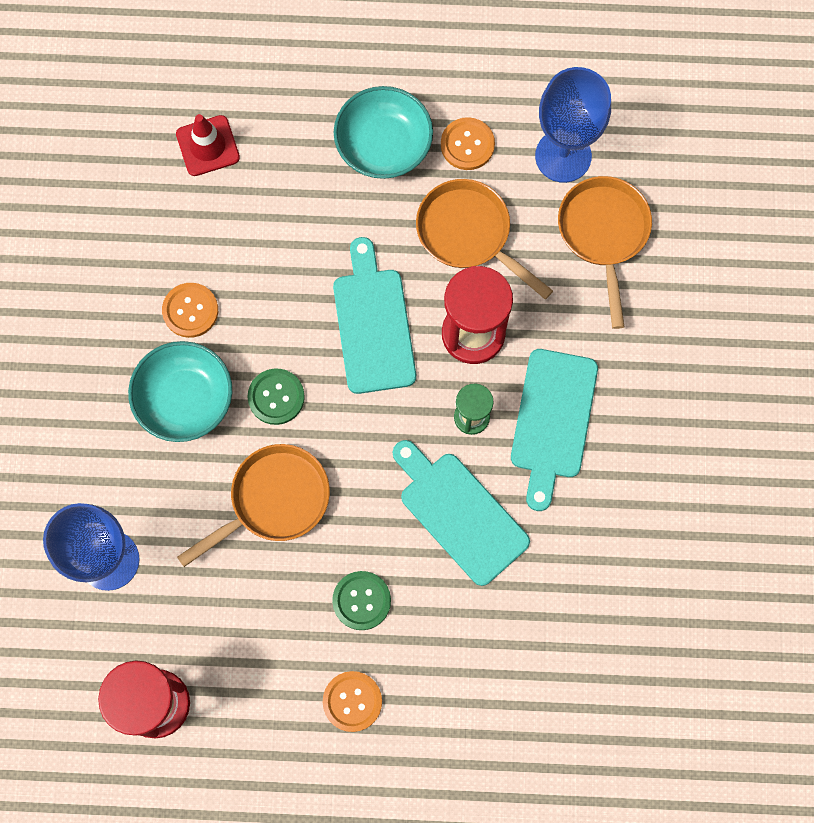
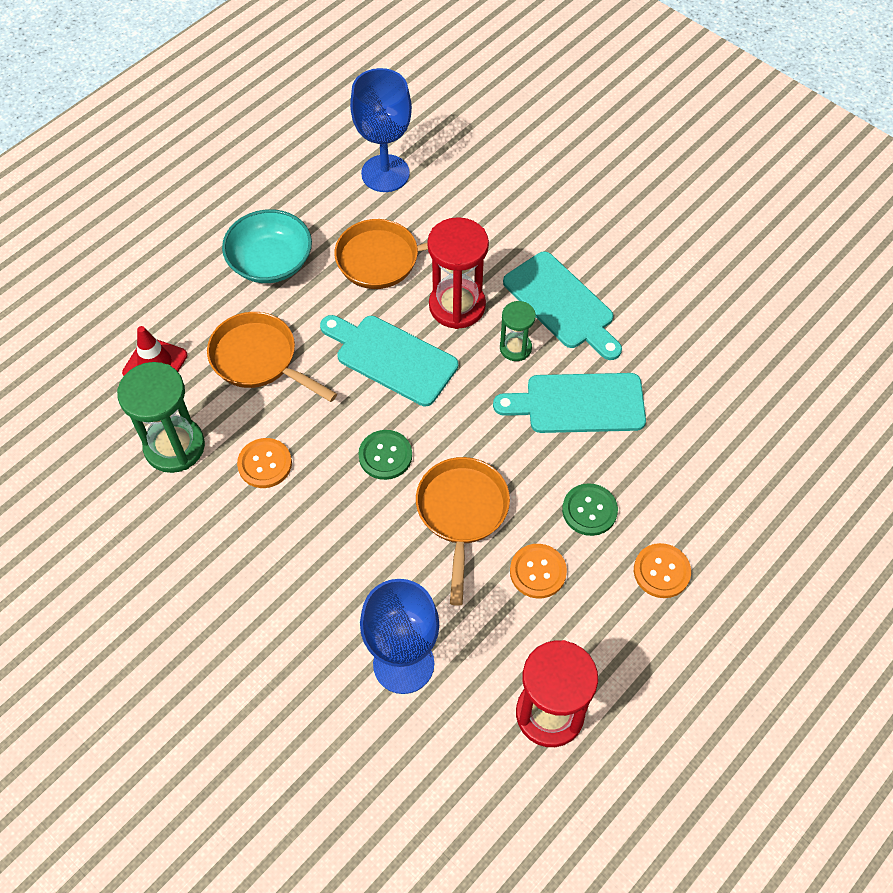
camera: 50 degrees left, 15 degrees down
turquoise bowl [128,341,232,442] -> none
orange button [441,117,495,170] -> orange button moved to [510,544,567,598]
orange pan [558,176,652,329] -> orange pan moved to [207,312,337,402]
none -> green hourglass [117,362,205,473]

